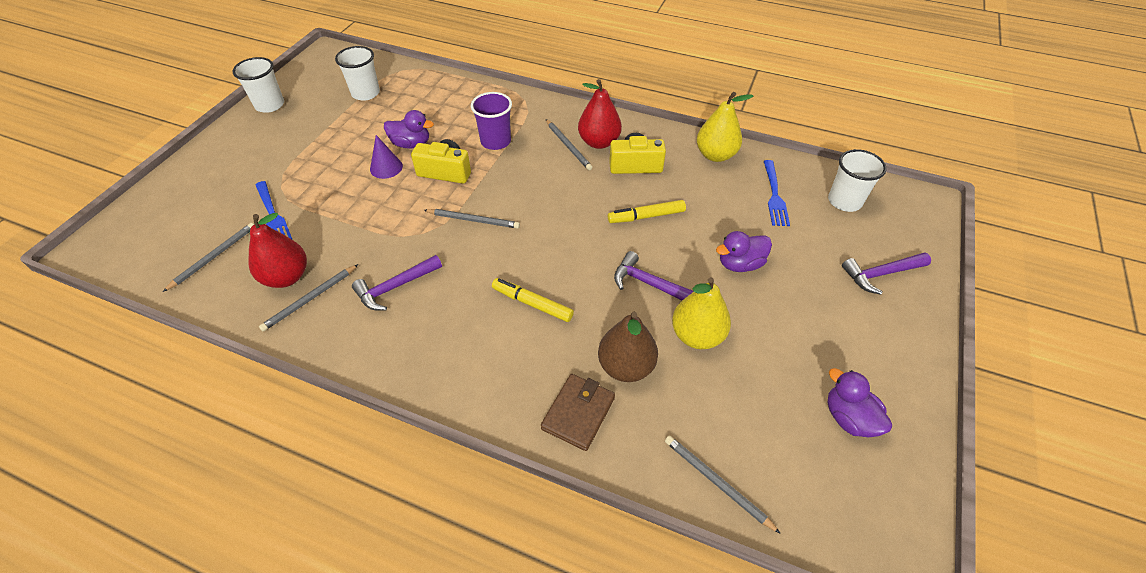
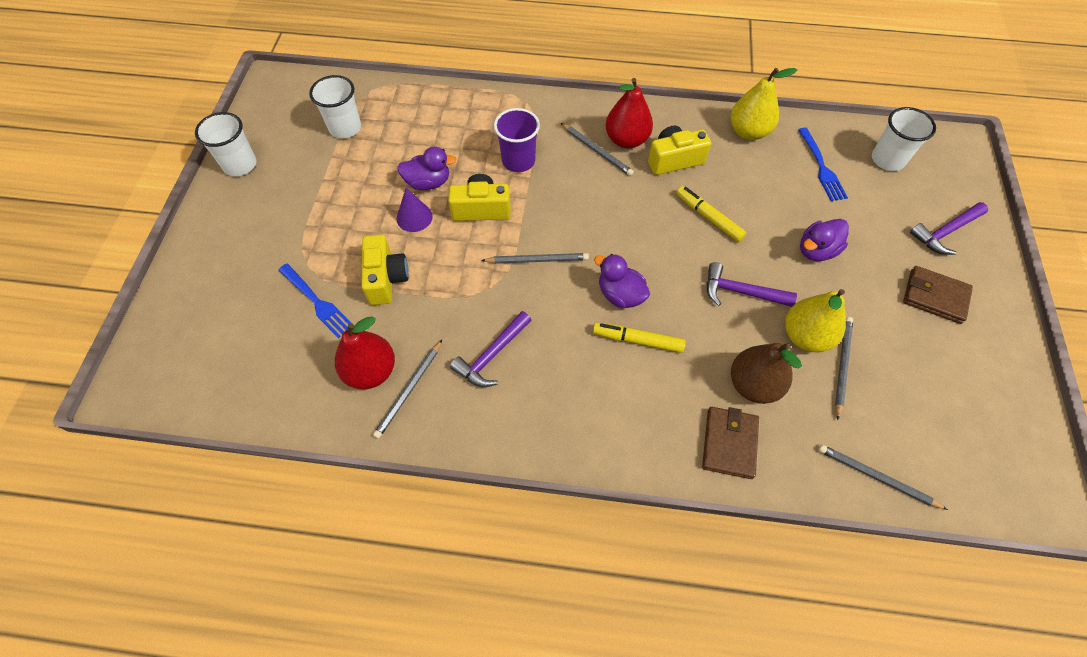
camera: 15 degrees left, 10 degrees up
grey pencil [163,223,254,292] -> grey pencil moved to [835,317,853,420]
yellow marker [608,200,686,223] -> yellow marker turned 75 degrees clockwise [676,186,746,242]
purple duck [827,368,892,437] -> purple duck moved to [594,254,650,309]
none -> yellow camera [361,234,409,305]
none -> brown wallet [903,266,973,324]

